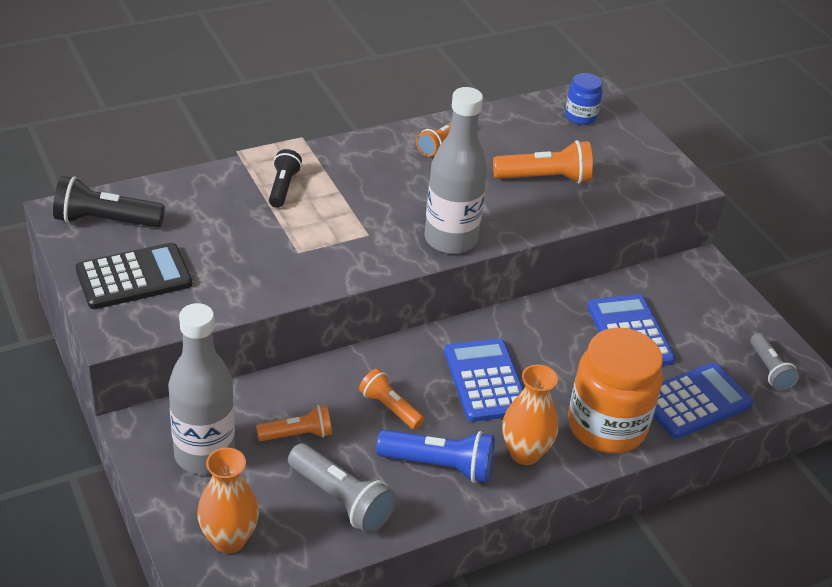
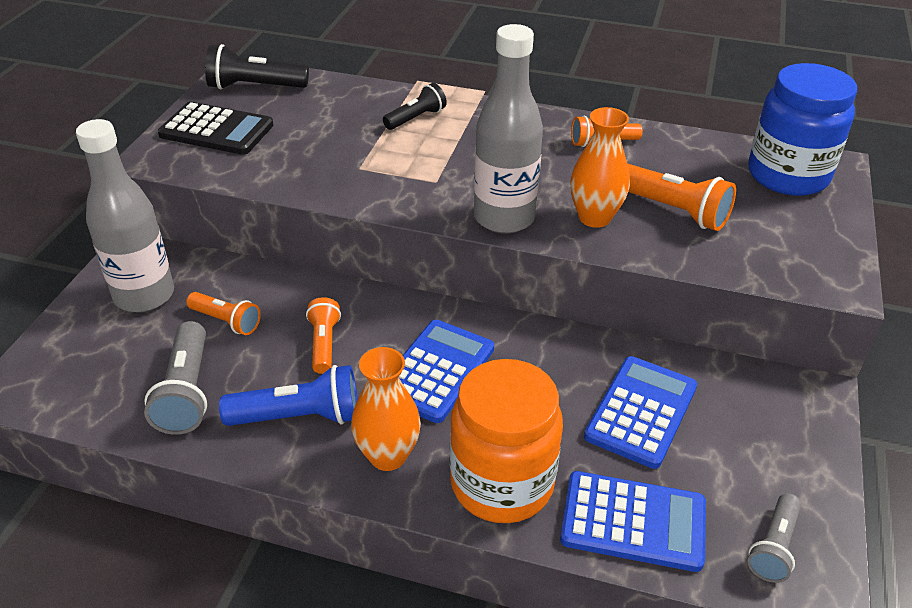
camera: 45 degrees right, 0 degrees up
black flashlight [53,176,165,228] -> black flashlight turned 45 degrees counterclockwise [205,44,309,89]
orange vase [197,448,259,553] -> orange vase moved to [570,107,630,228]
blue flashlight [376,430,495,483] -> blue flashlight turned 60 degrees counterclockwise [219,365,358,426]
blue jar [565,73,603,125] -> blue jar [748,63,857,196], size x2.02

